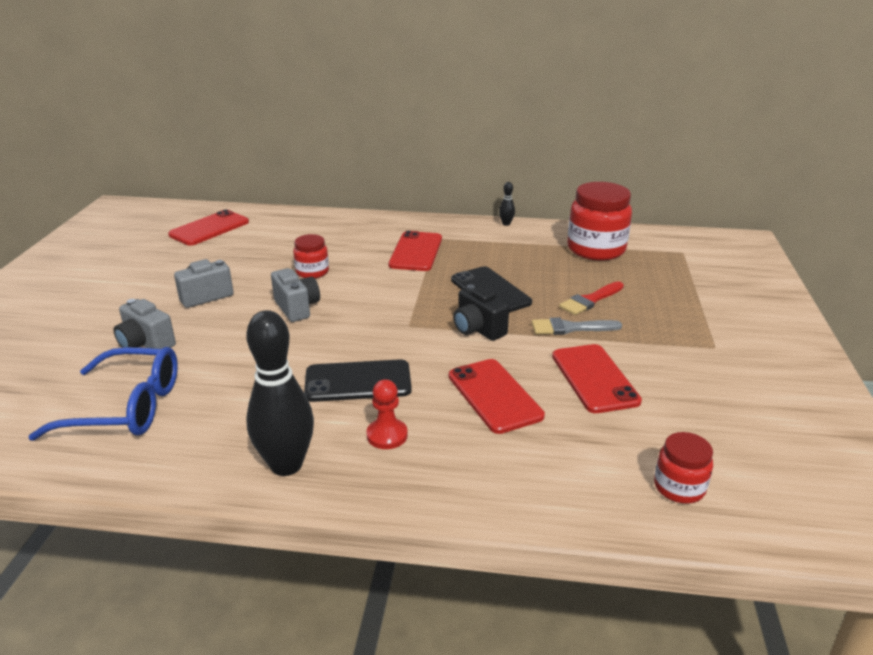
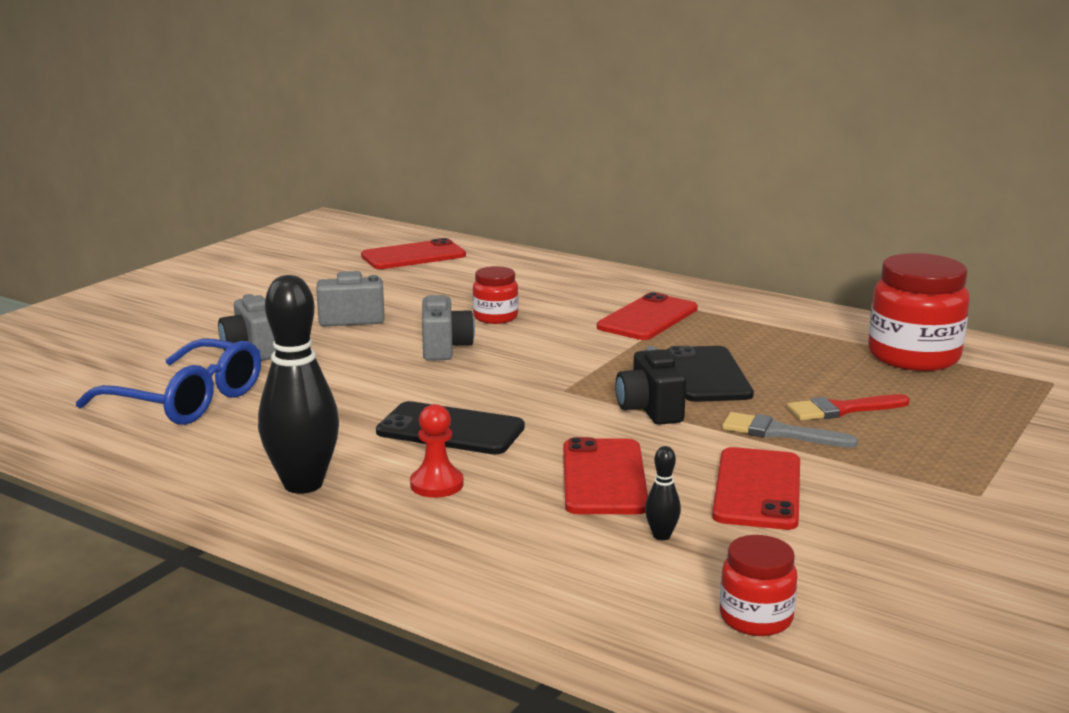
camera: 25 degrees right, 10 degrees down
black bowling pin [499,182,515,226] -> black bowling pin moved to [645,446,681,540]

